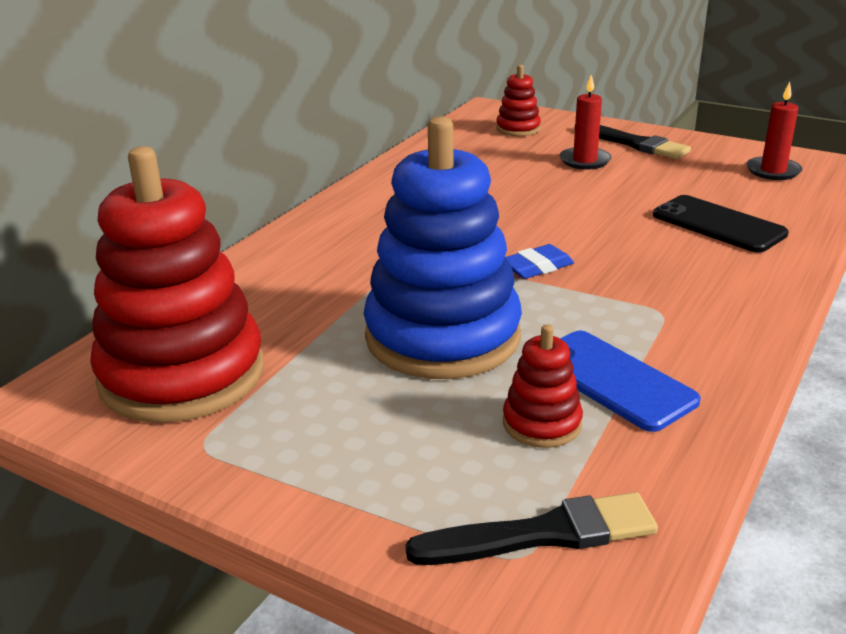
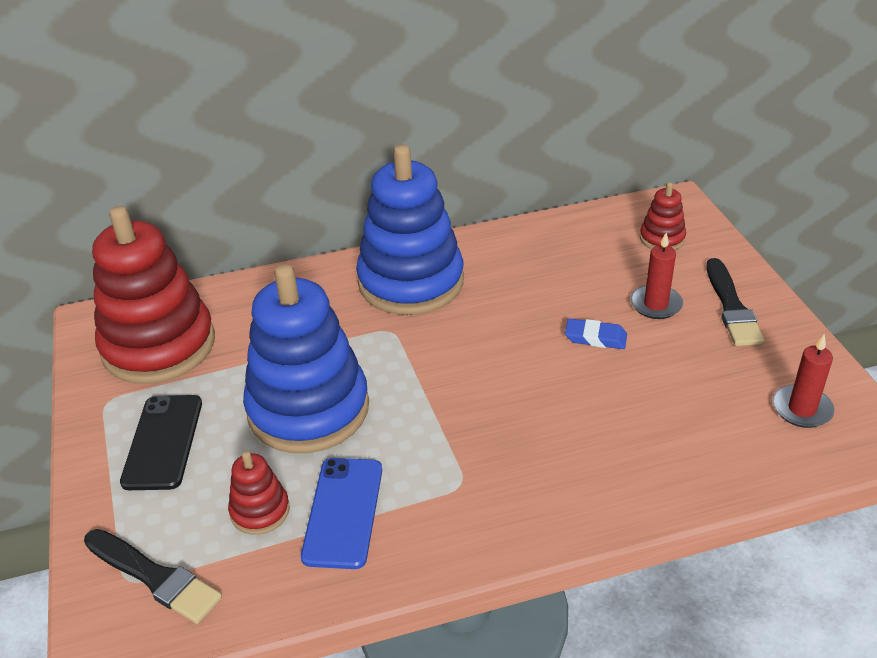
camera: 45 degrees right, 10 degrees up
blue eraser [505,244,574,279] -> blue eraser moved to [565,318,627,349]
black phone [653,195,789,253] -> black phone moved to [120,395,202,490]
none -> blue stacking toy [356,145,464,315]

